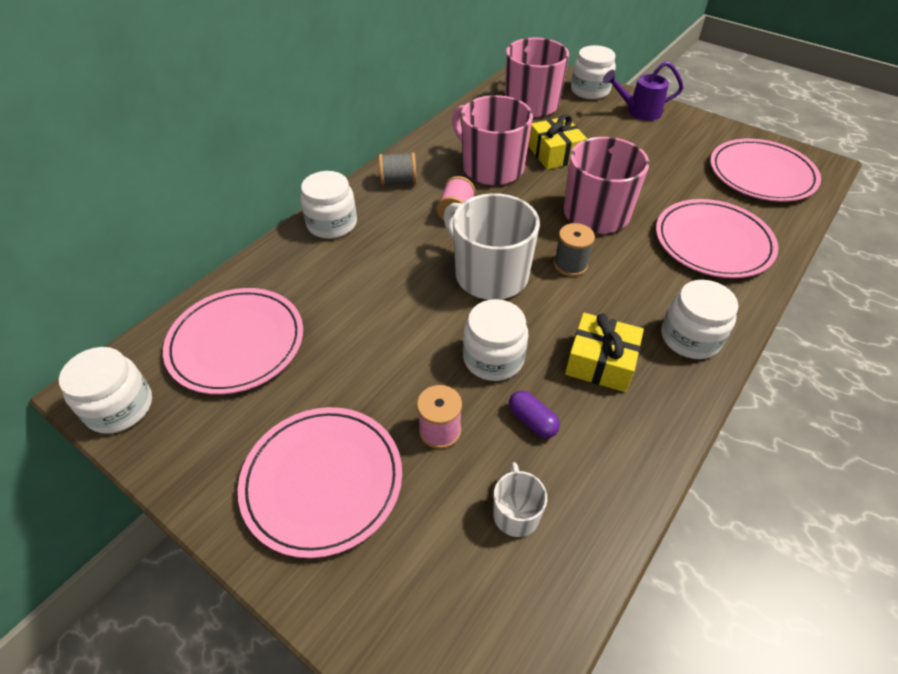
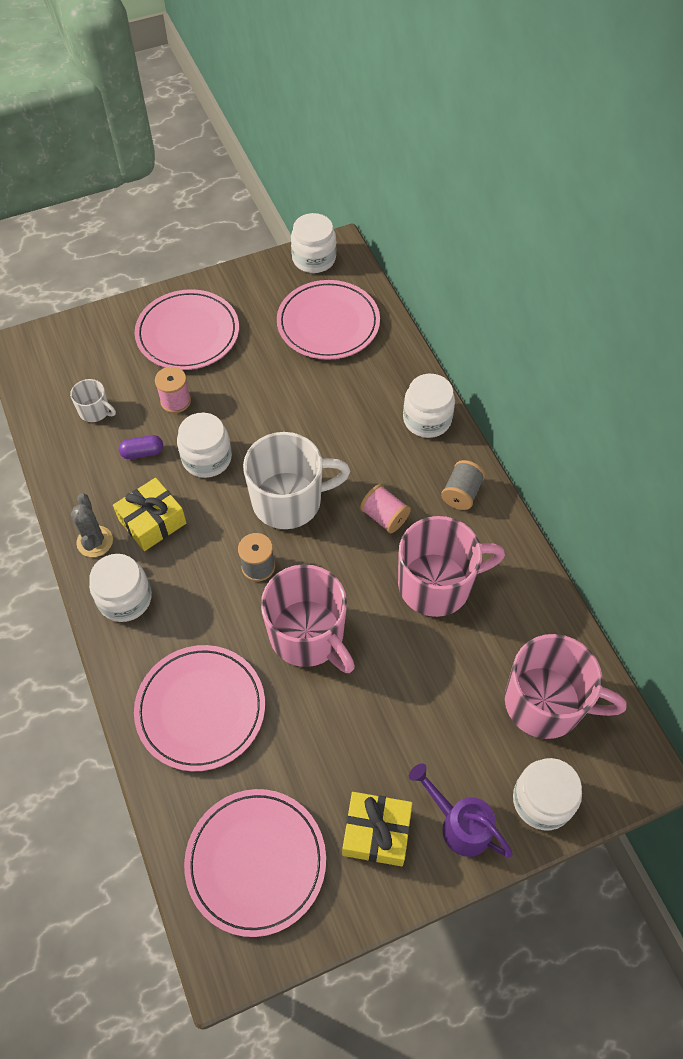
camera: 120 degrees right, 10 degrees up
yellow gift [528,114,587,170] -> yellow gift moved to [342,792,412,866]
purple watering can [603,61,684,121] -> purple watering can turned 75 degrees counterclockwise [409,763,513,857]
none -> grey cactus [71,493,113,557]

